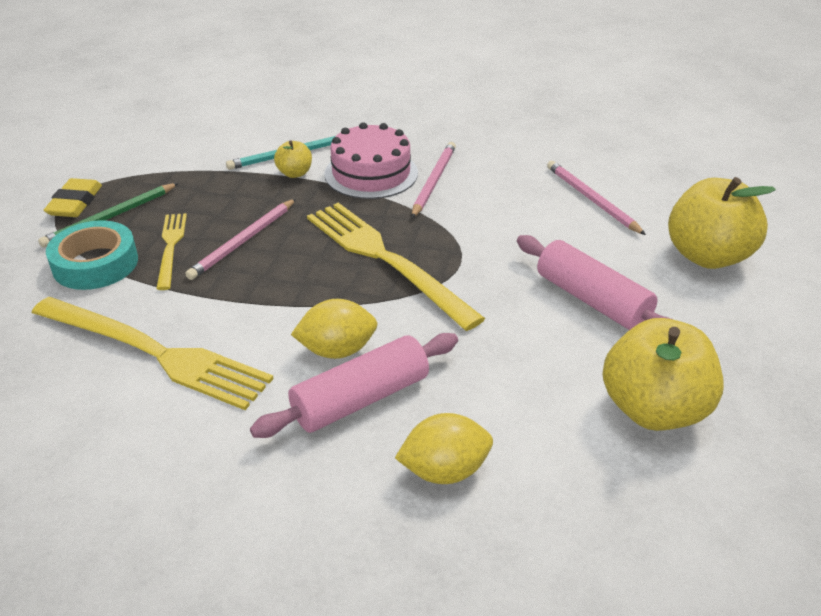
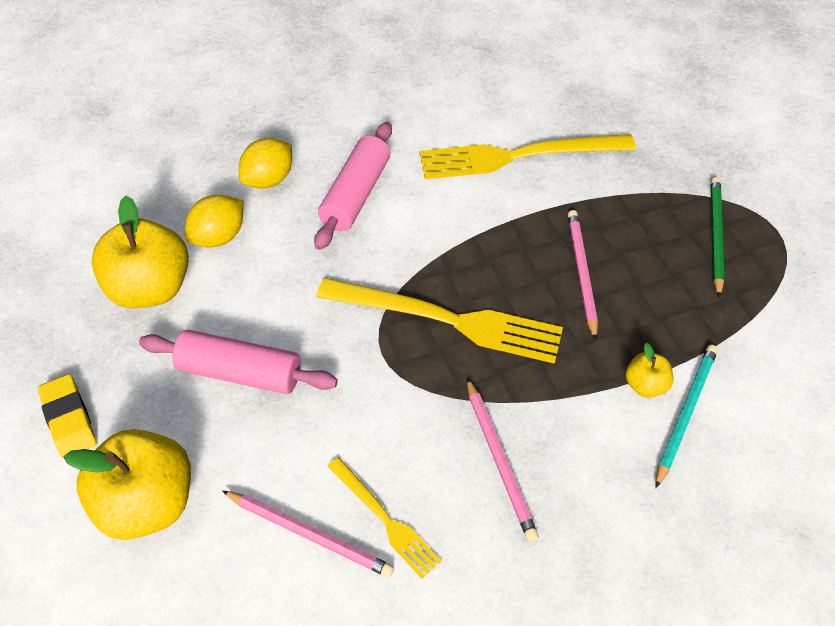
camera: 145 degrees right, 15 degrees up
yellow eraser [44,178,102,217] -> yellow eraser moved to [38,374,96,459]
turquoise tape [46,220,138,290] -> none
yellow fork [156,213,187,290] -> yellow fork moved to [327,457,441,579]
yellow lemon [291,299,378,359] -> yellow lemon moved to [185,194,244,247]
pink cake [324,122,418,199] -> none

